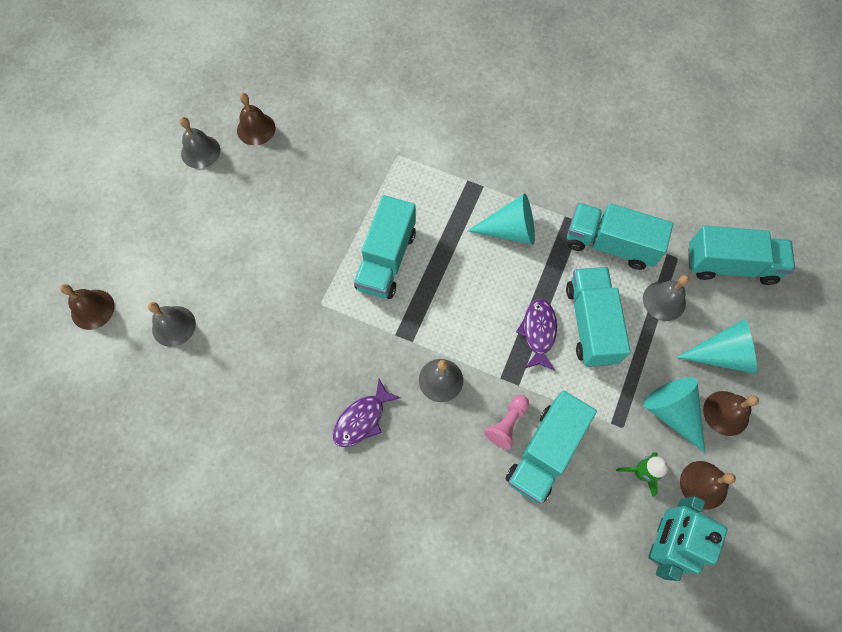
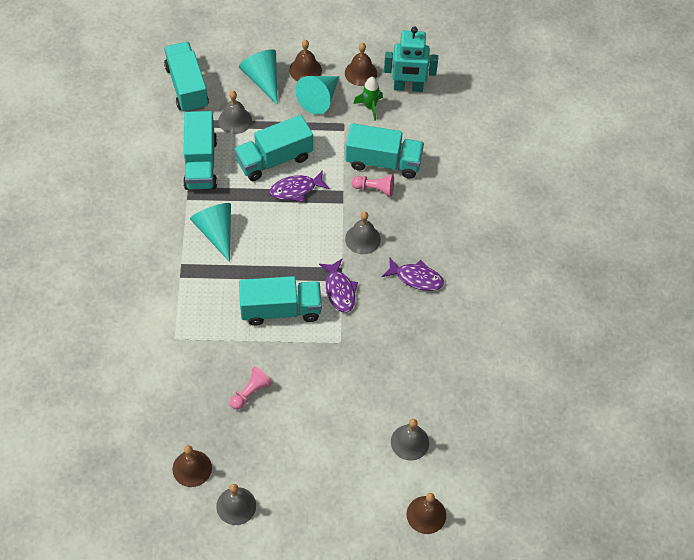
camera: 115 degrees left, 10 degrees down
none -> pink pawn [230,366,272,410]
none -> purple fish [319,259,358,312]

